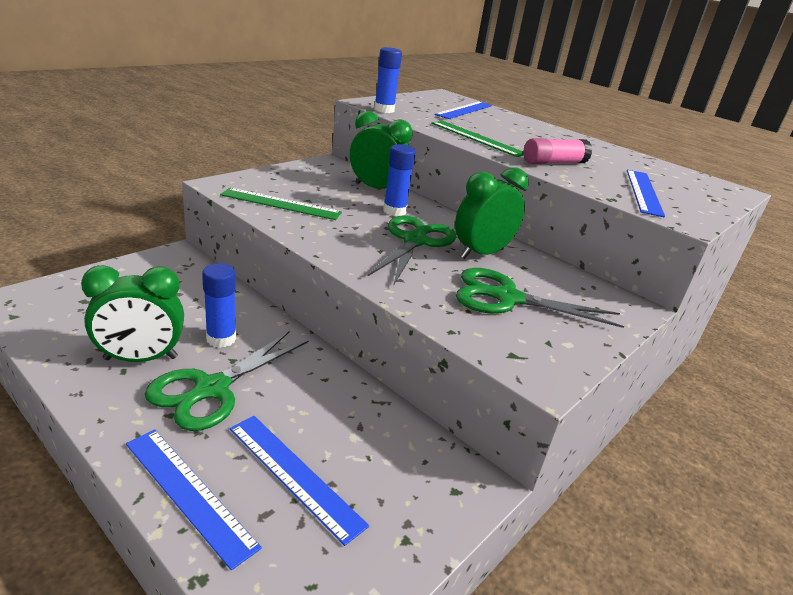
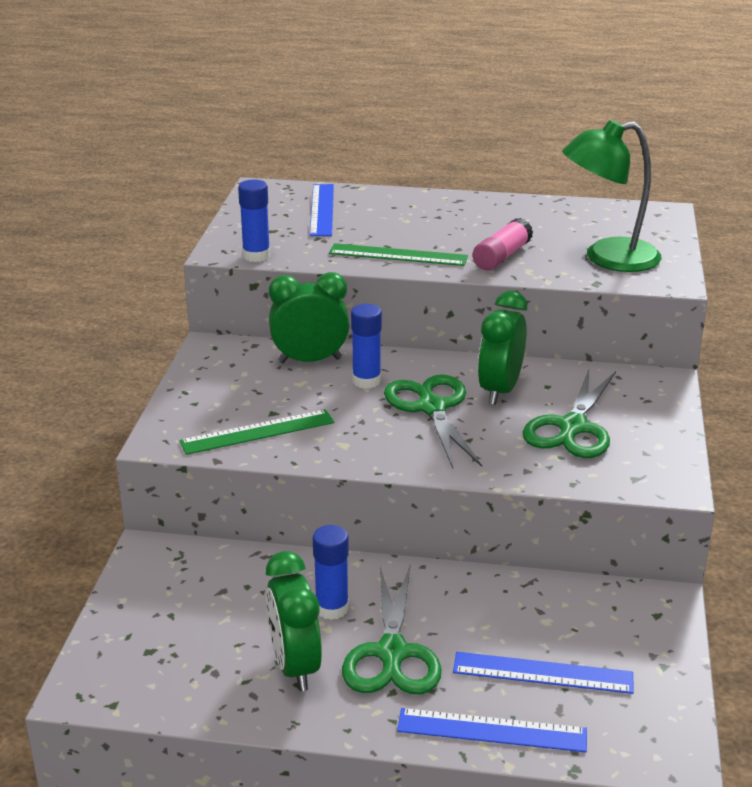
camera: 30 degrees left, 0 degrees up
green clock [81,265,184,362] -> green clock turned 120 degrees clockwise [266,551,322,691]
green scissors [456,268,624,328] -> green scissors turned 45 degrees counterclockwise [523,369,616,458]
blue ruler [627,170,665,217] -> green lamp [562,120,662,272]

